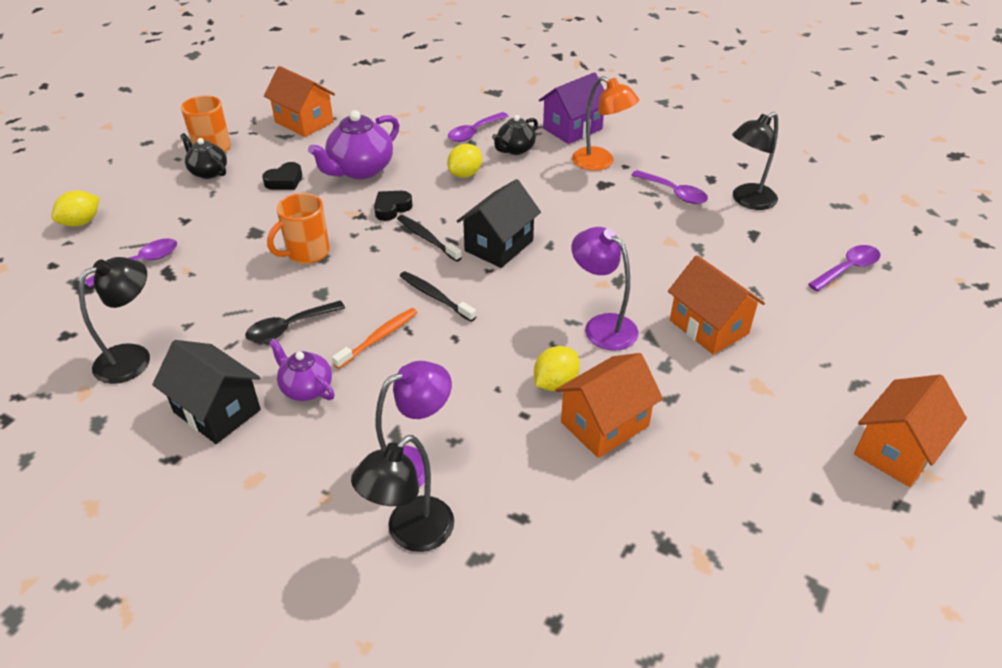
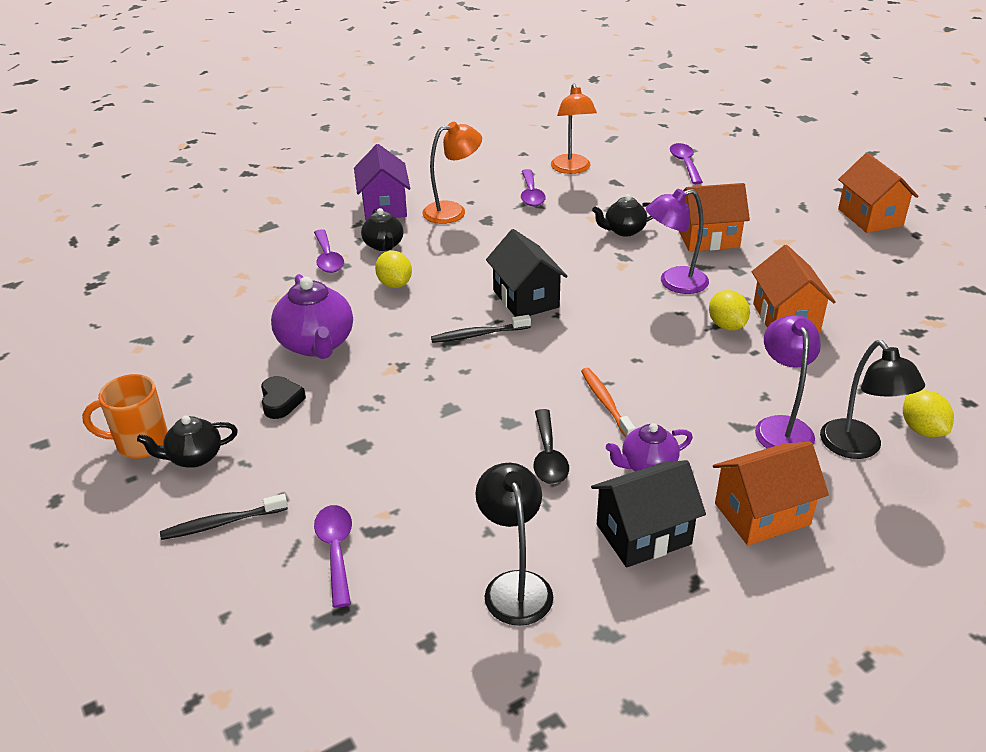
camera: 60 degrees left, 5 degrees down
yellow lemon [51,190,100,227] -> yellow lemon moved to [903,390,954,437]
orange house [264,66,335,137] -> orange house moved to [713,441,829,545]
orange mug [267,193,330,264] -> none
black heart [374,191,413,221] -> none
black toothbrush [400,271,476,322] -> black toothbrush moved to [160,494,288,540]
purple spoon [631,170,708,204] -> purple spoon turned 105 degrees clockwise [521,169,546,206]
black lamp [732,112,778,210] -> orange lamp [551,83,597,174]
none -> black teapot [592,194,653,237]

